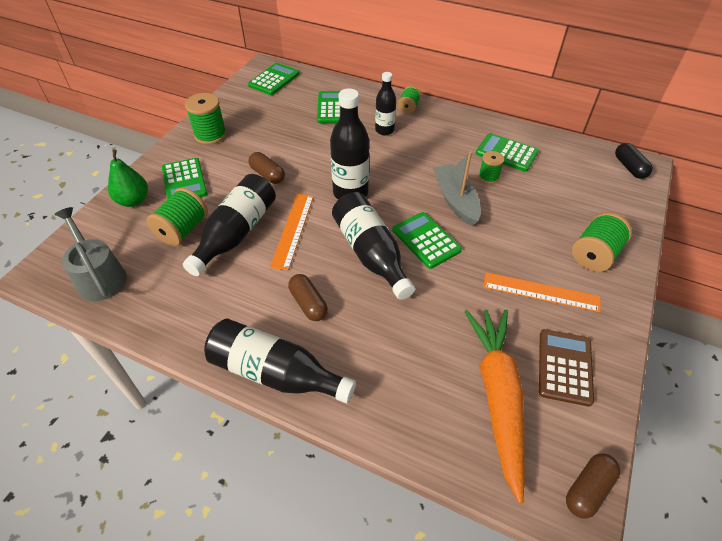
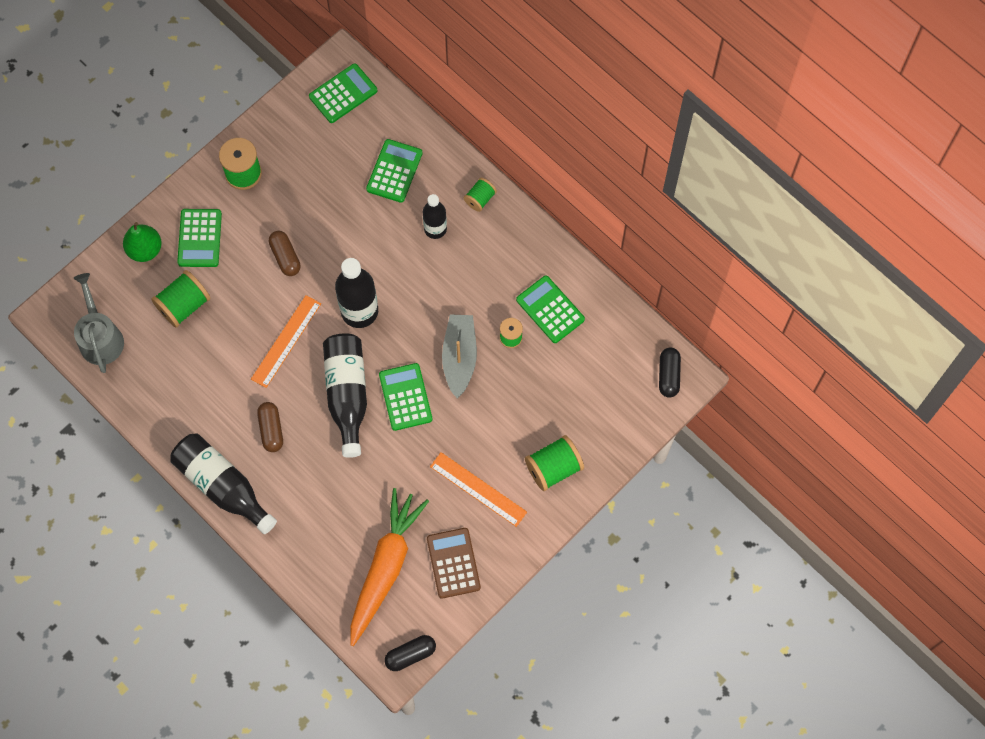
camera: 20 degrees right, 20 degrees up
black bottle [183,174,276,276] -> none
brown calculator [539,329,594,407] -> brown calculator turned 45 degrees counterclockwise [427,528,481,599]
brown capsule [566,453,620,519] -> black capsule [384,635,436,671]

